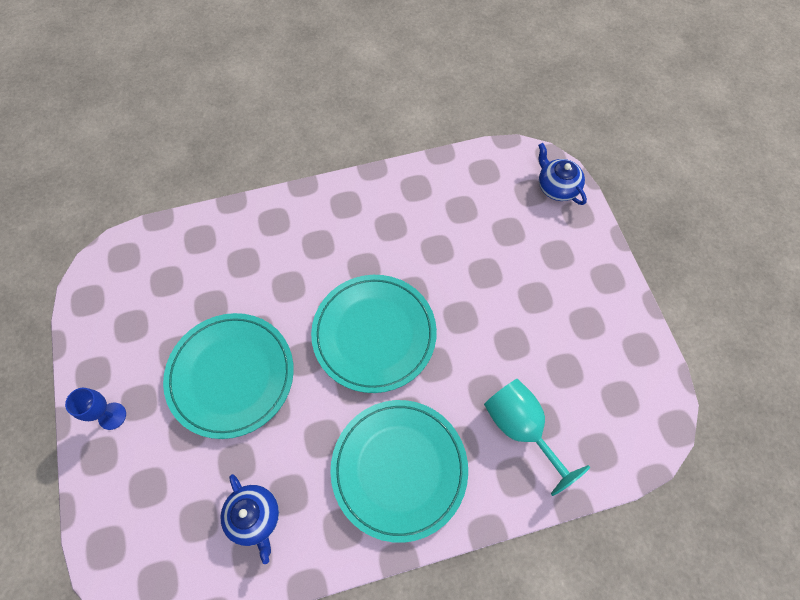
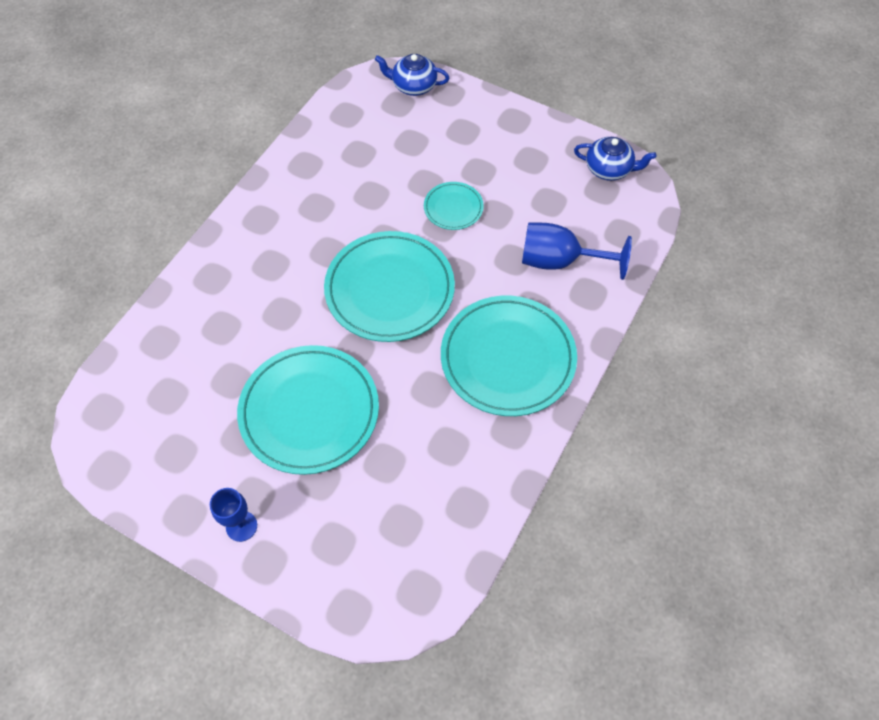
camera: 45 degrees left, 5 degrees down
blue teapot [220,474,279,564] -> blue teapot moved to [574,137,656,181]
turquoise goblet [484,379,590,496] -> blue goblet [522,222,632,280]
none -> turquoise plate [424,182,484,230]

